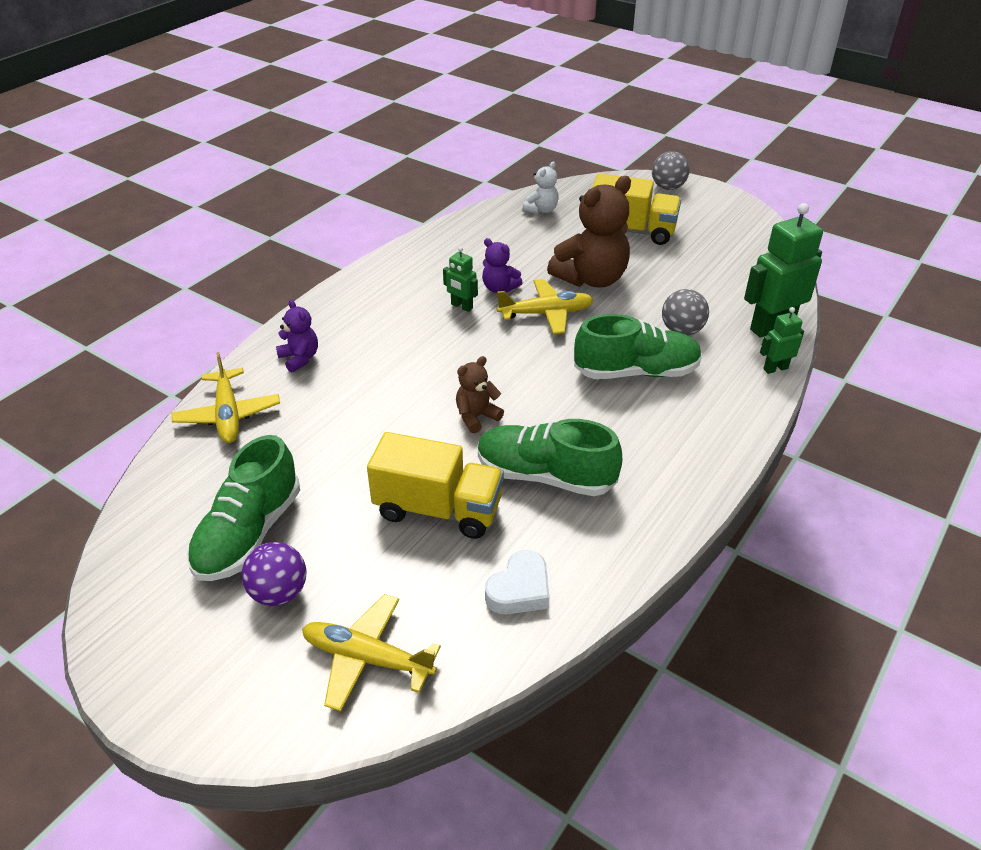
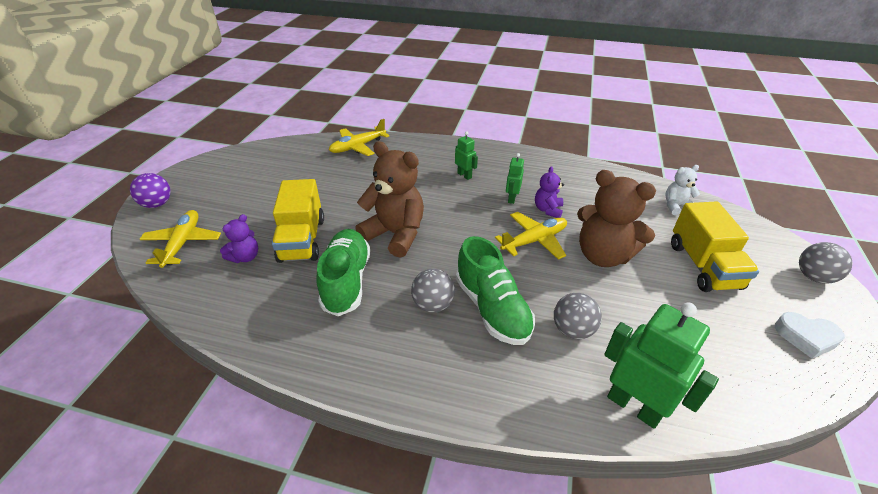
camera: 70 degrees right, 0 degrees up
green shoe [187,435,300,581] -> none
purple ball [242,542,306,606] -> purple ball moved to [130,173,171,208]
purple teddy bear [276,300,318,373] -> purple teddy bear moved to [220,214,258,263]
brown teddy bear [456,356,504,433] -> brown teddy bear [355,141,424,258], size x1.98
white heart [485,550,549,614] -> white heart moved to [775,312,845,359]
yellow plane [497,279,593,334] -> yellow plane turned 90 degrees counterclockwise [495,212,567,260]
white teddy bear [522,161,559,214] -> white teddy bear turned 150 degrees clockwise [665,165,700,215]
green robot [760,307,804,374] -> green robot moved to [455,131,478,180]
none -> grey ball [411,269,455,313]

